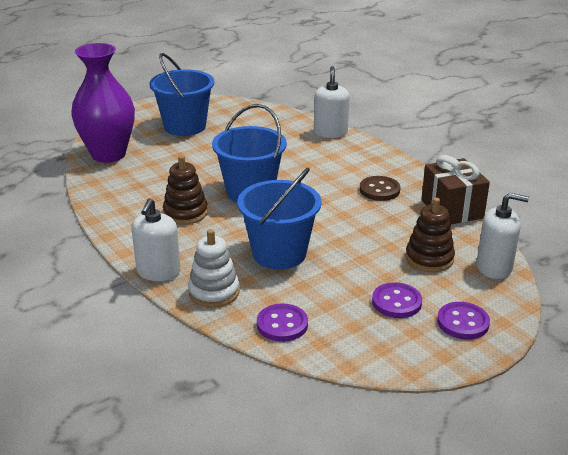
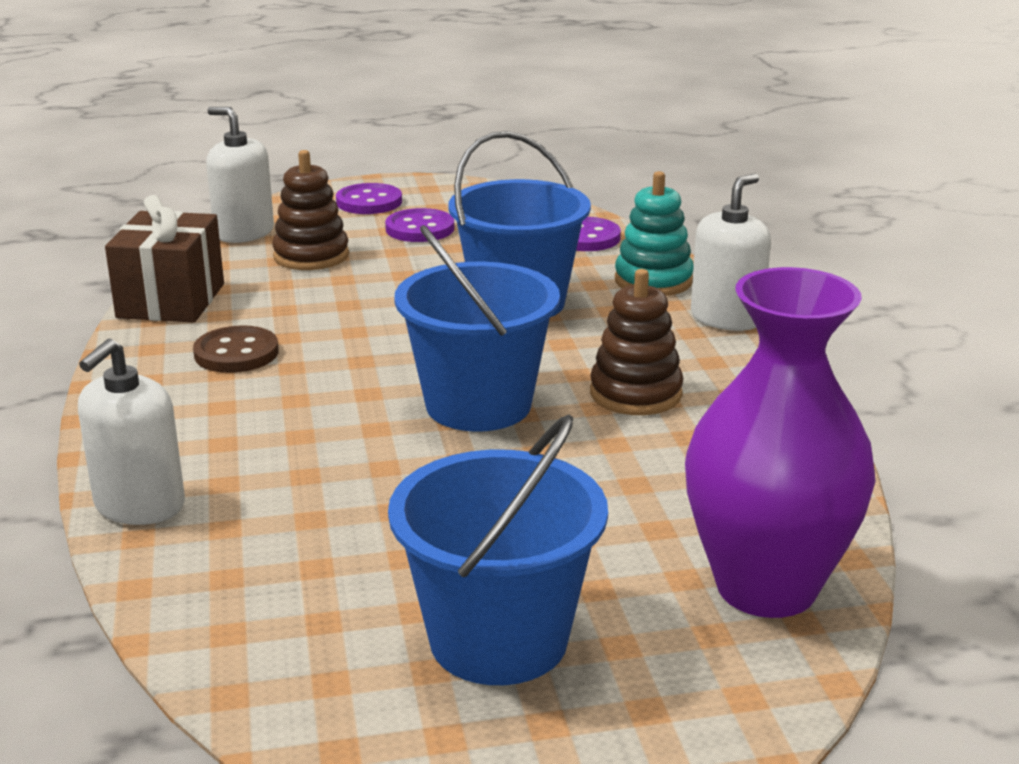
camera: 155 degrees left, 5 degrees down
white stacking toy [188,229,240,308] -> turquoise stacking toy [615,171,694,296]

